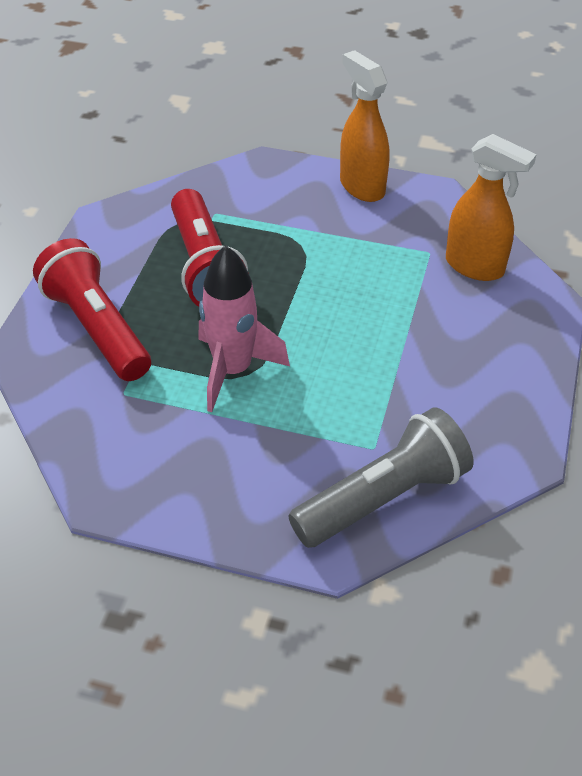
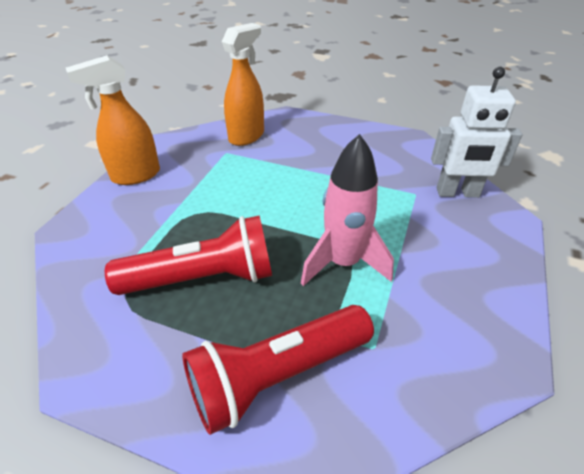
camera: 85 degrees left, 5 degrees down
grey flashlight [288,407,474,548] -> white robot [431,67,522,198]

